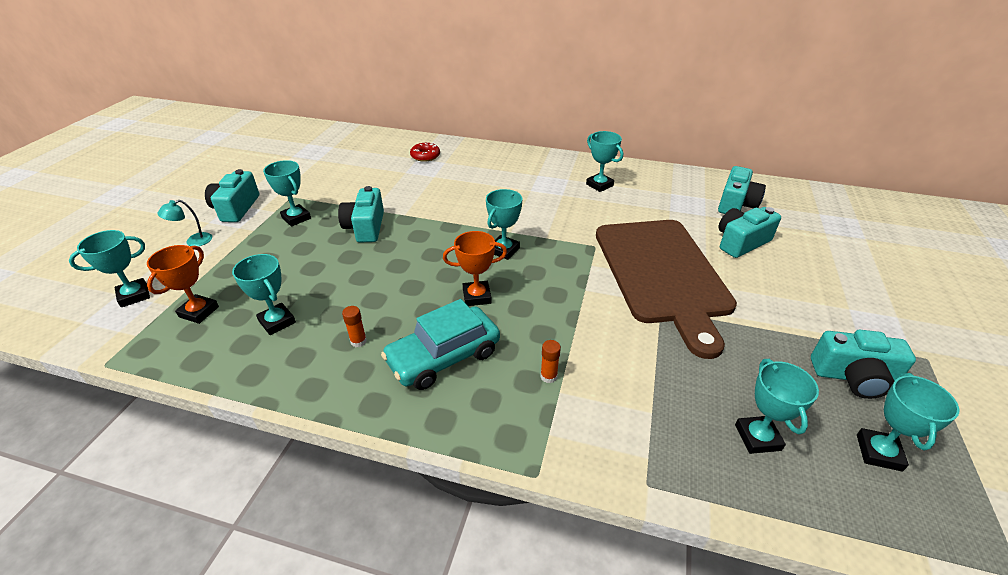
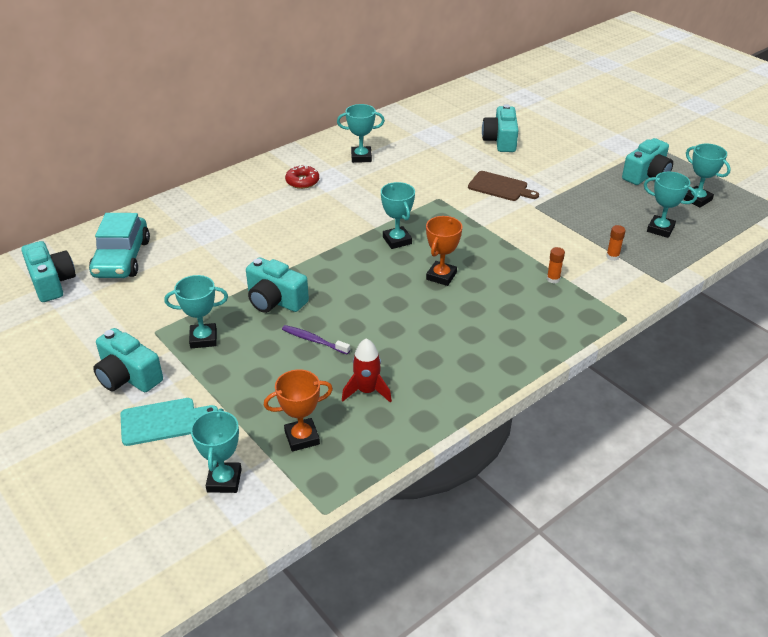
camera: 55 degrees left, 0 degrees up
orange trophy [147,245,219,324] -> orange trophy turned 75 degrees counterclockwise [264,369,333,452]
turquoise lamp [157,200,212,246] -> turquoise cutting board [120,398,218,446]
turquoise trophy [232,254,296,335] -> red rocket [342,338,392,403]
orange glue stick [342,306,367,347] -> orange glue stick moved to [606,225,626,261]
turquoise car [381,299,500,390] -> turquoise car moved to [89,213,150,278]
red donut [410,142,440,162] -> red donut moved to [285,165,319,189]
brown cutting board [596,220,737,359] -> brown cutting board [468,171,539,201], size x0.42
turquoise camera [718,166,766,214] -> turquoise camera moved to [21,241,76,302]
none -> purple toothbrush [282,325,350,354]

